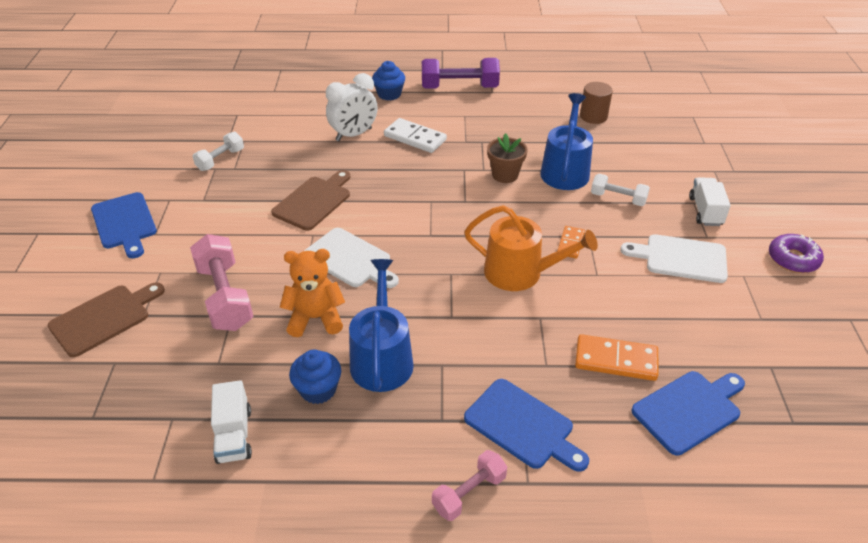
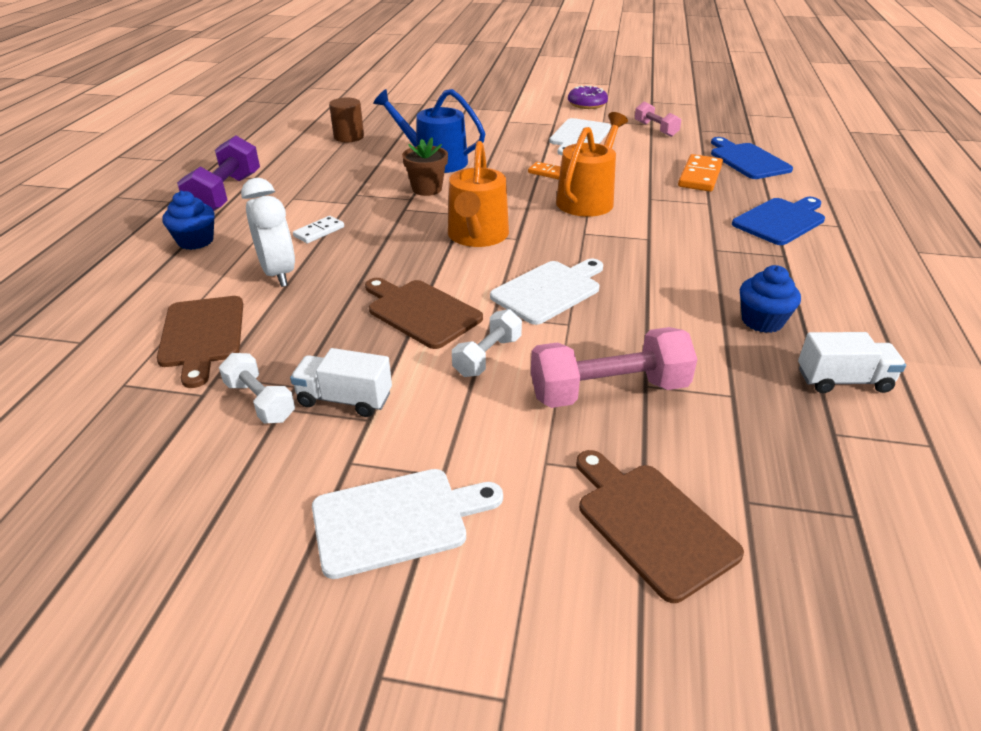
camera: 80 degrees left, 5 degrees down
blue cutting board [91,192,157,258] -> white cutting board [312,469,503,579]
orange teddy bear [280,249,345,337] -> none
blue watering can [349,259,414,392] -> none
white domino [384,118,447,153] -> white domino [293,216,344,243], size x0.61
pink dumbbell [432,450,507,521] -> pink dumbbell moved to [635,102,681,137]
white dumbbell [591,174,650,206] -> white dumbbell moved to [452,309,522,377]
white truck [689,177,731,226] -> white truck moved to [290,348,392,417]
none -> brown cutting board [157,296,243,388]
none -> orange watering can [448,141,509,247]

